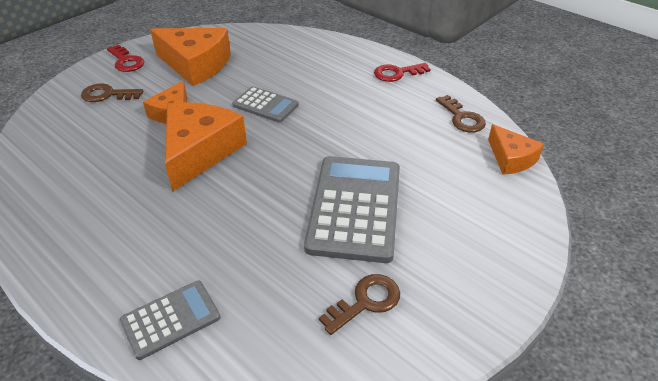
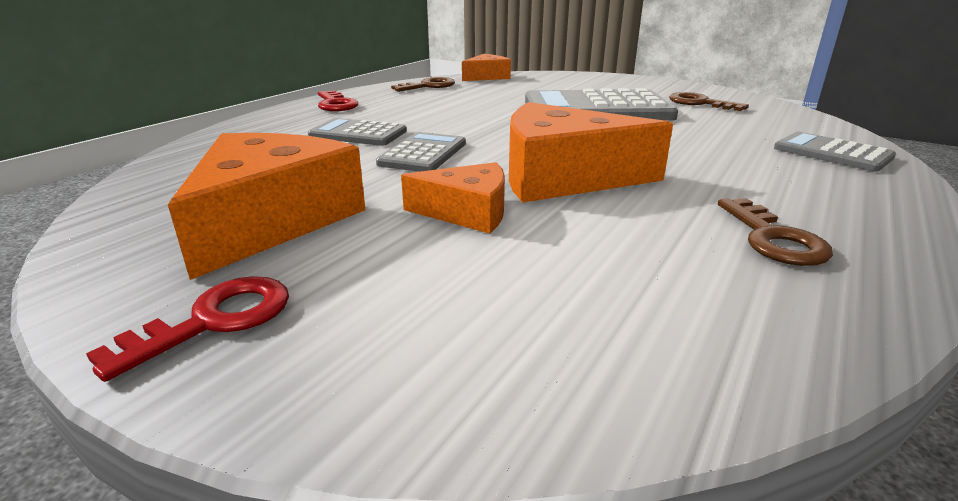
camera: 100 degrees left, 15 degrees down
brown key [81,84,143,102] -> brown key moved to [718,198,833,266]
none -> grey calculator [308,118,407,146]

